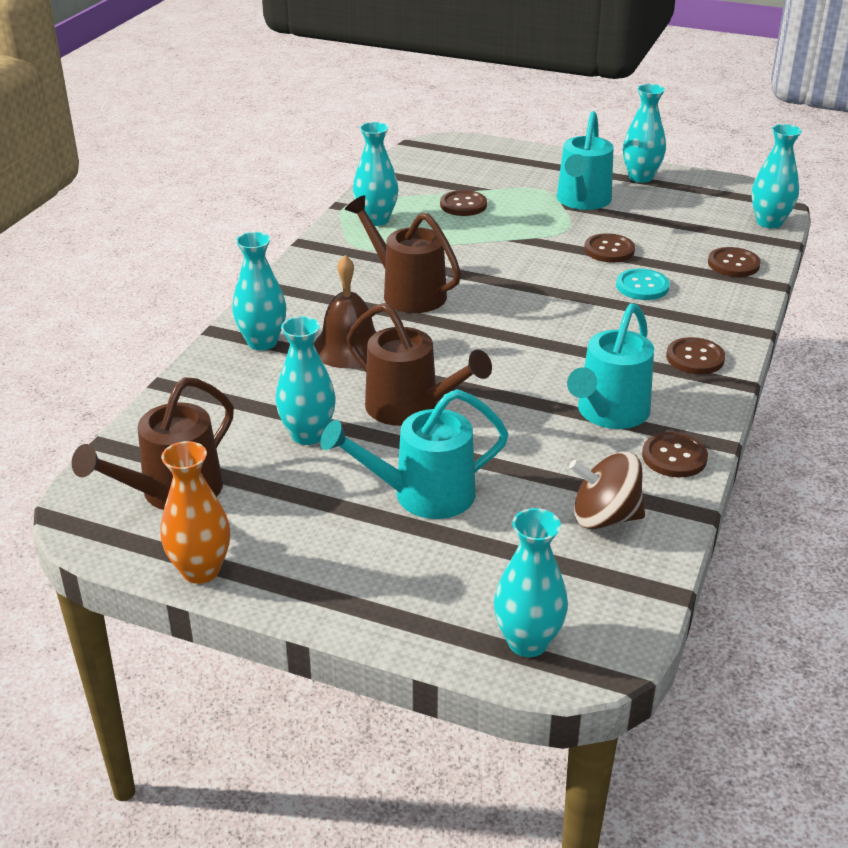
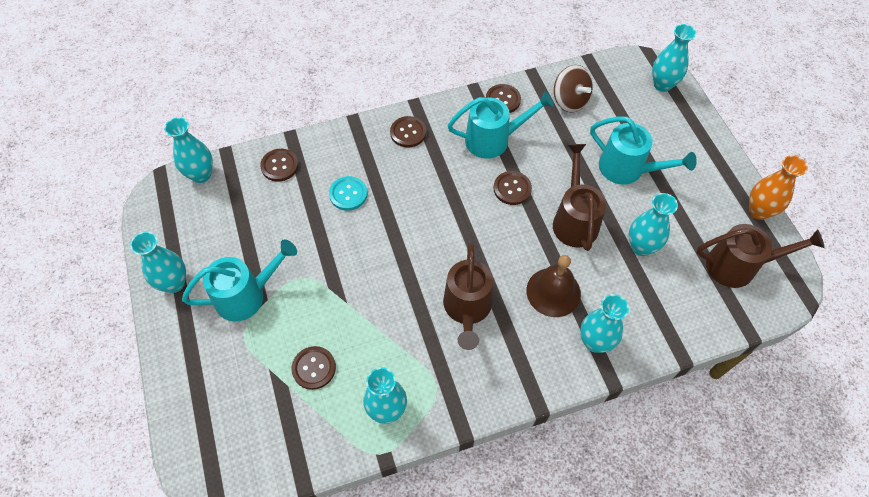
camera: 130 degrees left, 25 degrees up
brown button [584,233,635,262] -> brown button moved to [494,171,532,205]

